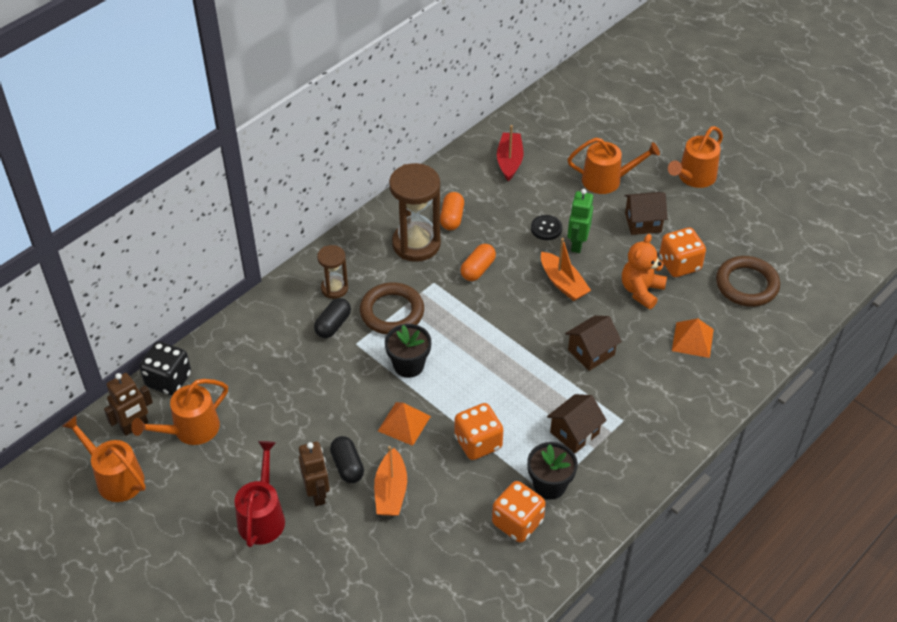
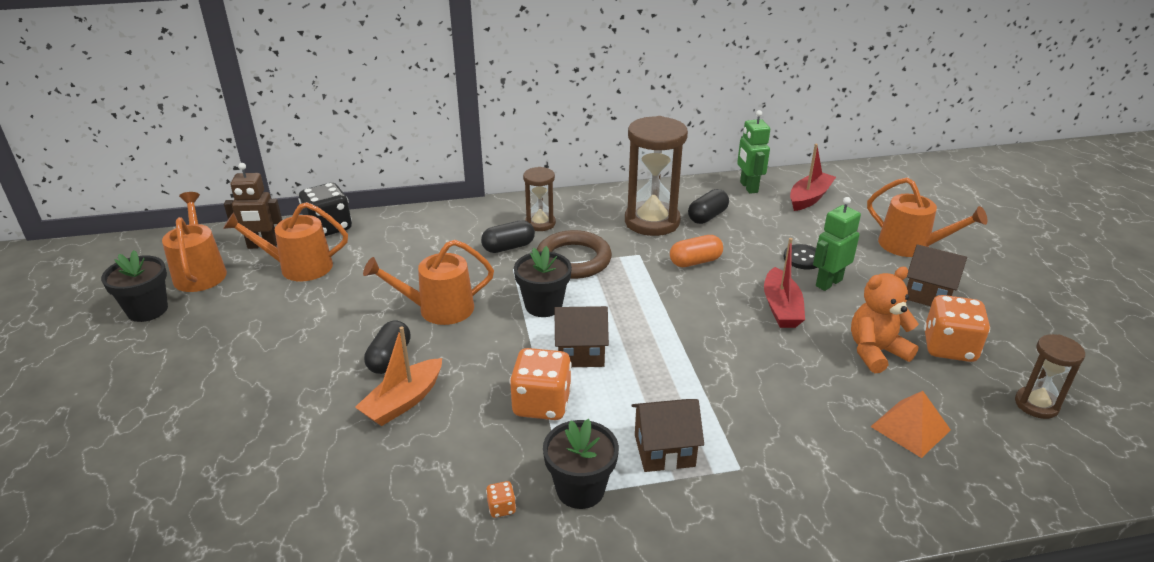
camera: 35 degrees right, 15 degrees down
red watering can [234,441,285,547] -> none
brown robot [299,442,330,506] -> none
orange pyramid [378,402,431,446] -> none
orange capsule [440,192,464,230] -> black capsule [688,189,729,224]
orange dice [492,481,546,542] -> orange dice [486,481,516,518], size x0.42
orange boat [541,238,591,301] -> red boat [764,238,805,328]
brown house [565,316,622,371] -> brown house moved to [554,306,609,367]
orange watering can [668,126,723,188] -> orange watering can moved to [363,240,494,325]
brown ring [716,256,780,307] -> brown hourglass [1015,334,1085,419]
none -> black flower pot [101,250,168,322]
none -> green robot [737,110,770,194]

